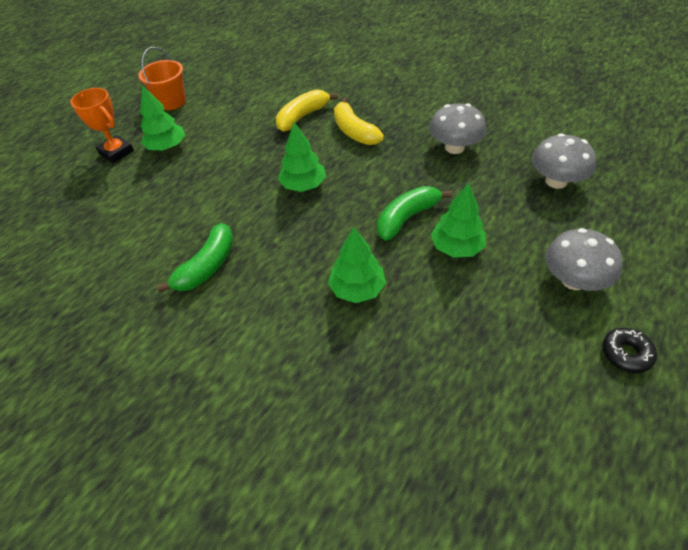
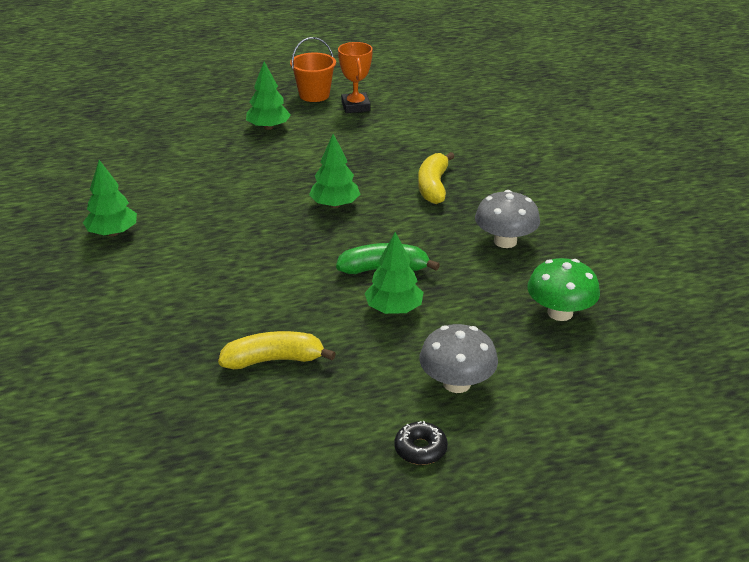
camera: 35 degrees right, 15 degrees down
orange trophy [71,88,134,163] -> orange trophy moved to [338,42,373,113]
green banana [156,223,234,293] -> none
yellow banana [276,89,338,132] -> yellow banana moved to [218,331,336,369]
green tree [328,227,386,303] -> green tree moved to [83,160,137,236]
grey mushroom [532,133,596,189] -> green mushroom [527,258,600,321]

